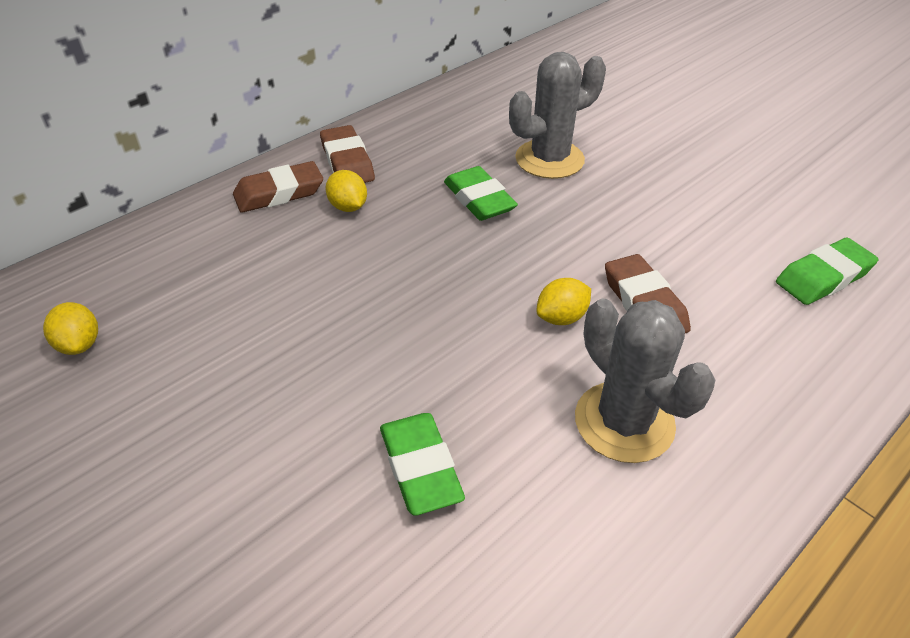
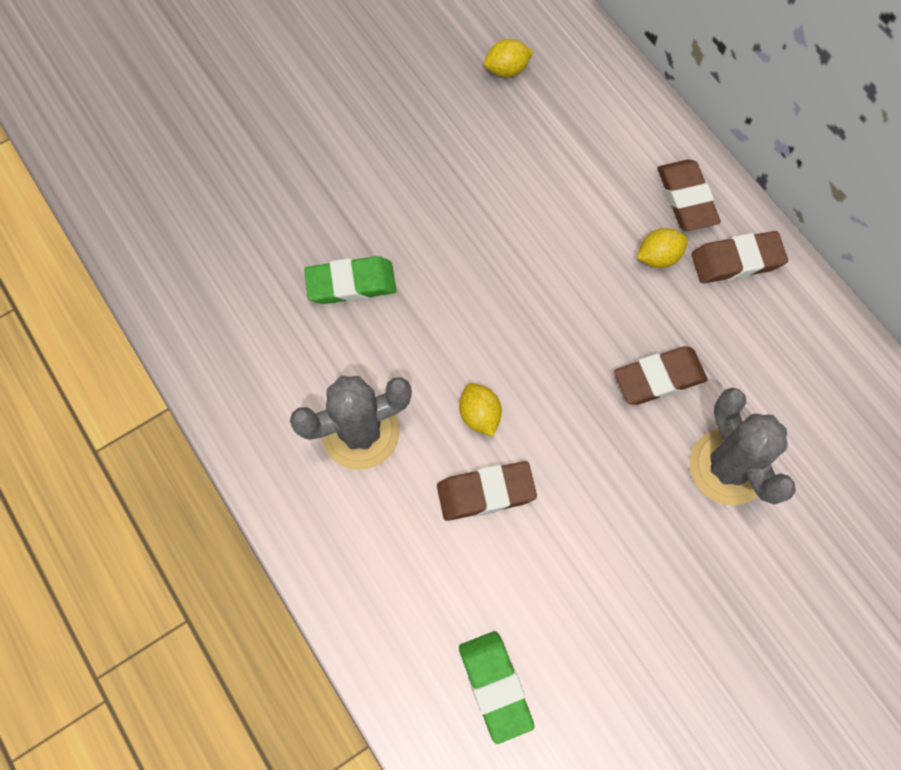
camera: 100 degrees right, 25 degrees up
green eraser [444,166,518,221] -> brown eraser [614,346,708,405]

